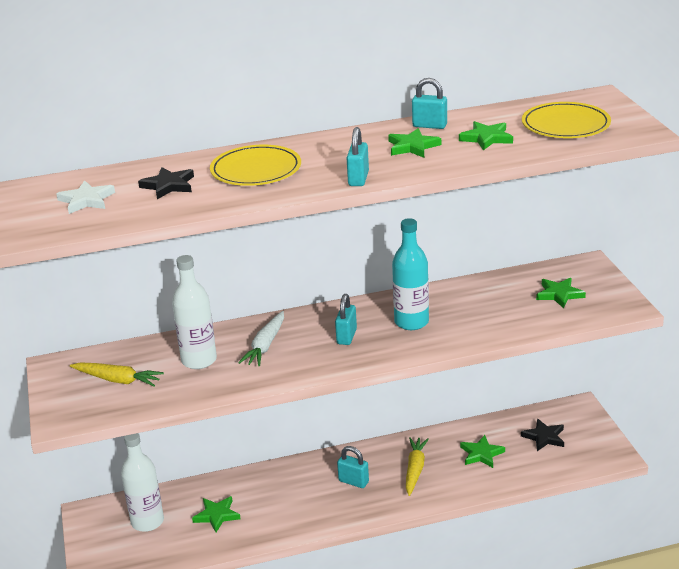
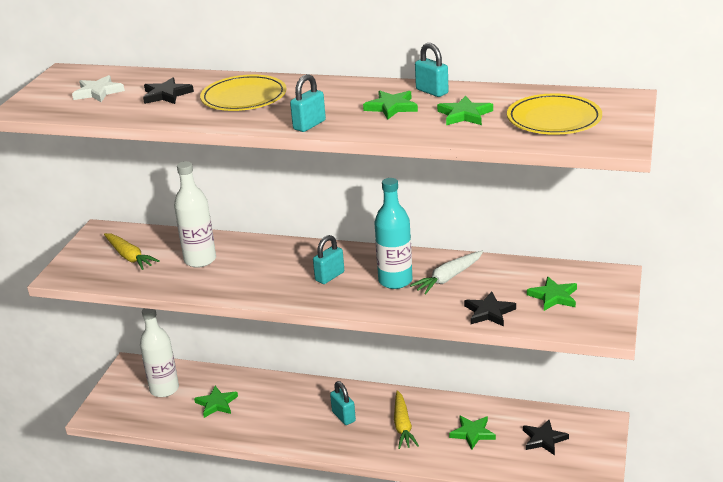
camera: 30 degrees right, 0 degrees up
white carrot [238,311,284,366] -> white carrot moved to [410,251,483,295]
yellow carrot [406,437,429,496] -> yellow carrot turned 135 degrees clockwise [394,390,419,449]
none -> black star [464,292,516,327]

